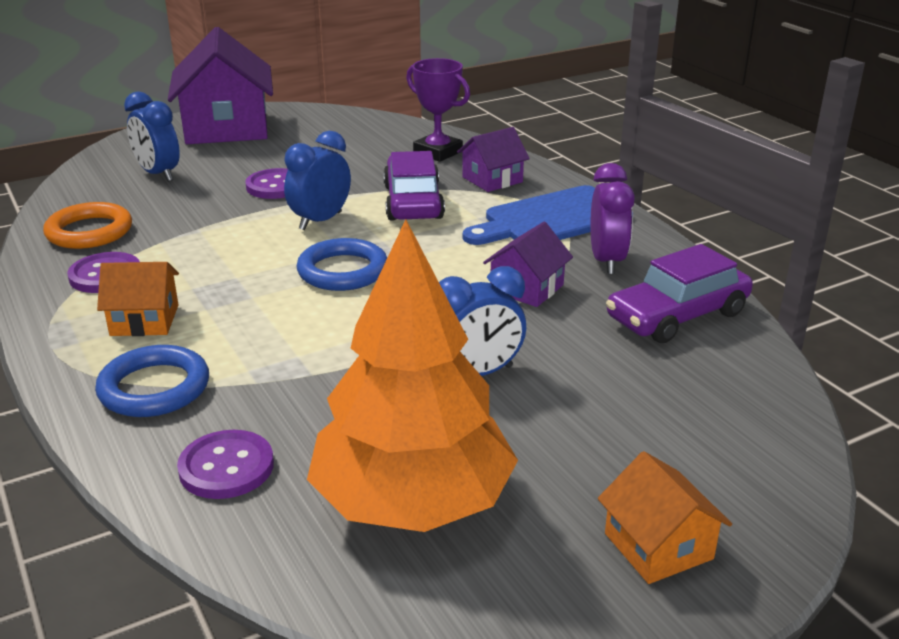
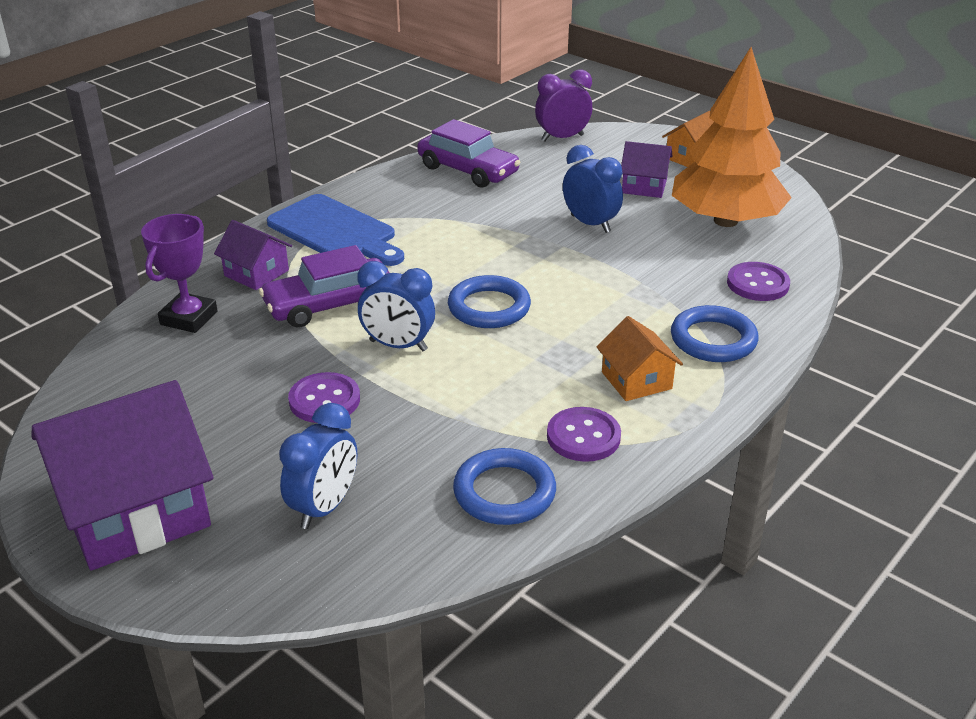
camera: 110 degrees left, 5 degrees up
orange ring [43,202,132,249] -> blue ring [453,448,556,525]
purple house [483,222,573,307] -> purple house moved to [621,141,673,198]
purple clock [590,163,635,274] -> purple clock moved to [535,69,592,141]

